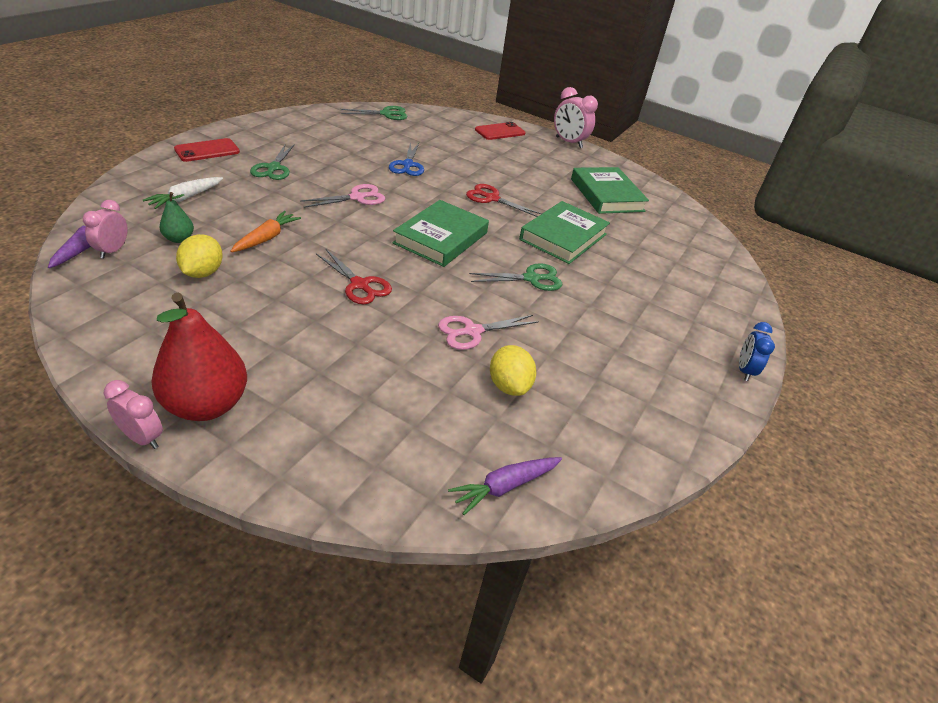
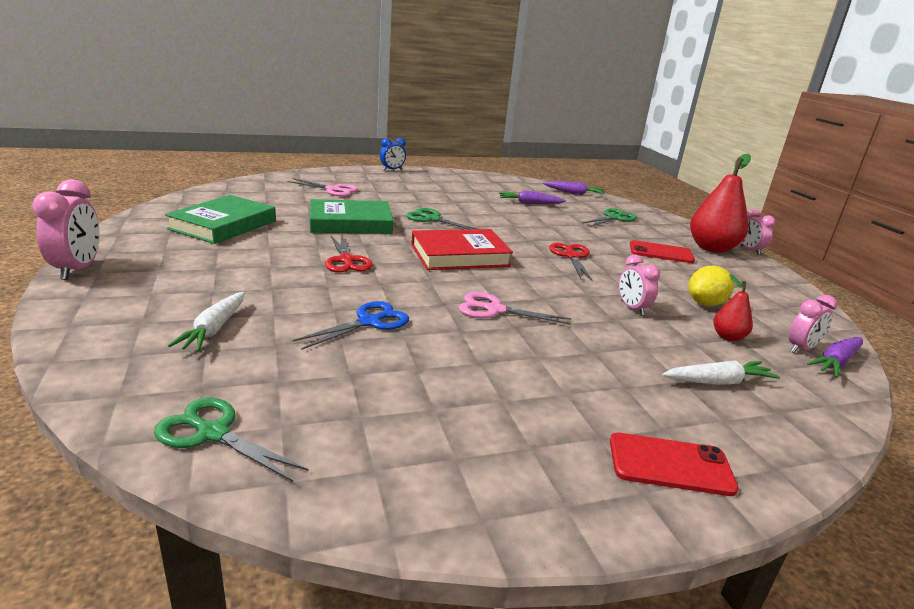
camera: 135 degrees left, 15 degrees down
green pear [159,192,194,243] -> red pear [713,274,753,341]
orange carrot [230,211,301,252] -> pink clock [619,255,660,315]
green scissors [250,144,295,180] -> green scissors moved to [583,208,637,227]
green book [393,200,489,267] -> red book [411,229,513,270]
pink scissors [438,315,539,350] -> pink scissors moved to [287,178,358,196]
red phone [475,122,525,140] -> red phone moved to [630,240,695,263]
yellow lemon [490,345,536,396] -> purple carrot [499,190,566,204]
none -> white carrot [168,292,244,352]

